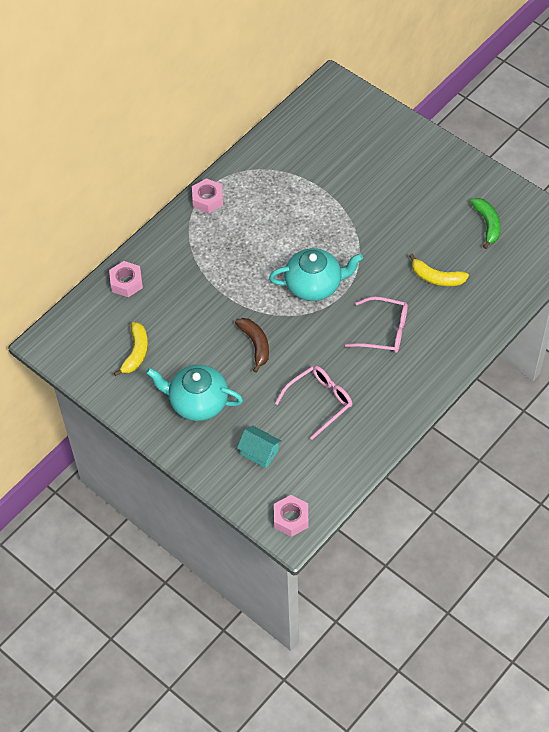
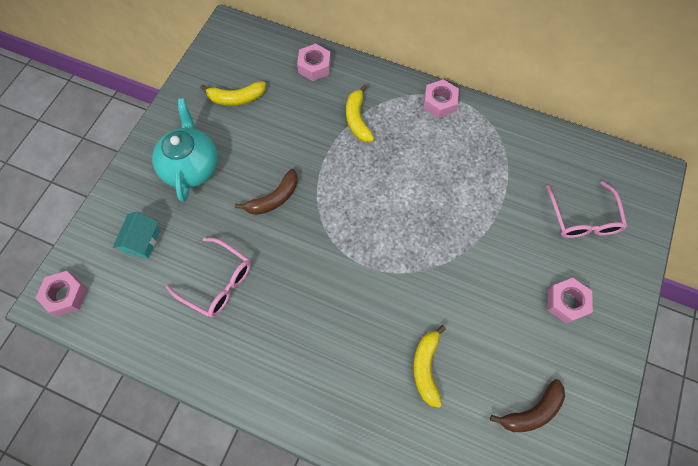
camera: 70 degrees right, 10 degrees up
turquoise teapot [269,248,363,301] -> none
pink glasses [345,297,408,353] -> pink glasses moved to [545,181,627,238]
green banana [470,198,501,249] -> brown banana [490,379,565,432]
none -> yellow banana [346,85,374,142]
none -> pink nut [548,278,593,324]

